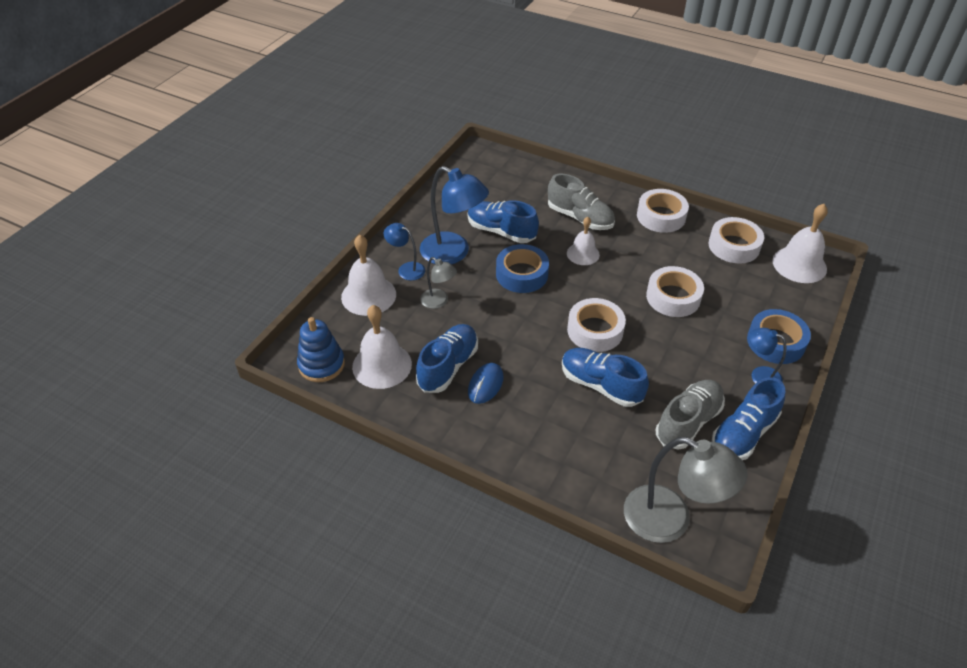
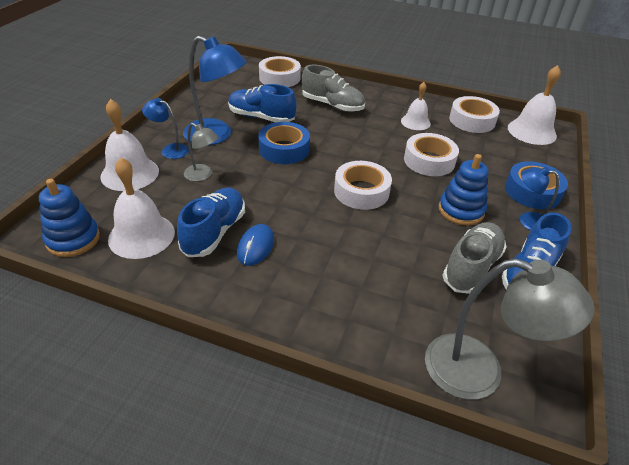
camera: 10 degrees left, 5 degrees down
blue shoe [562,348,649,407] -> none
white bell [567,217,600,265] -> white bell moved to [401,82,431,130]
white tape [637,189,689,233] -> white tape moved to [259,56,301,87]
none -> blue stacking toy [439,154,488,226]

